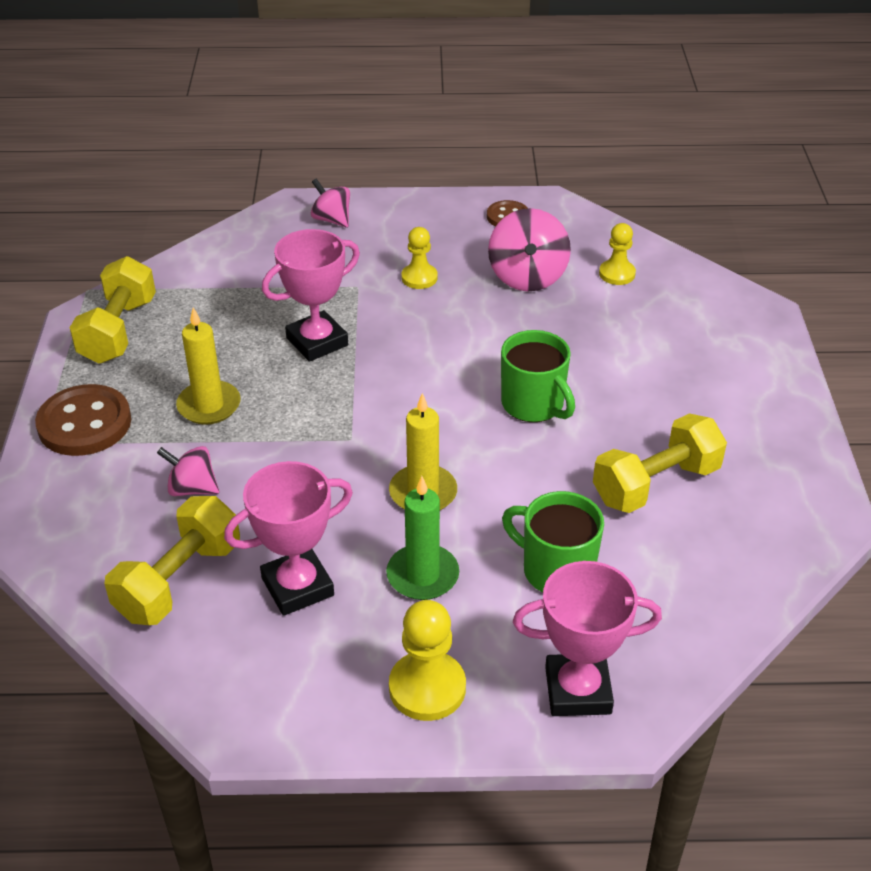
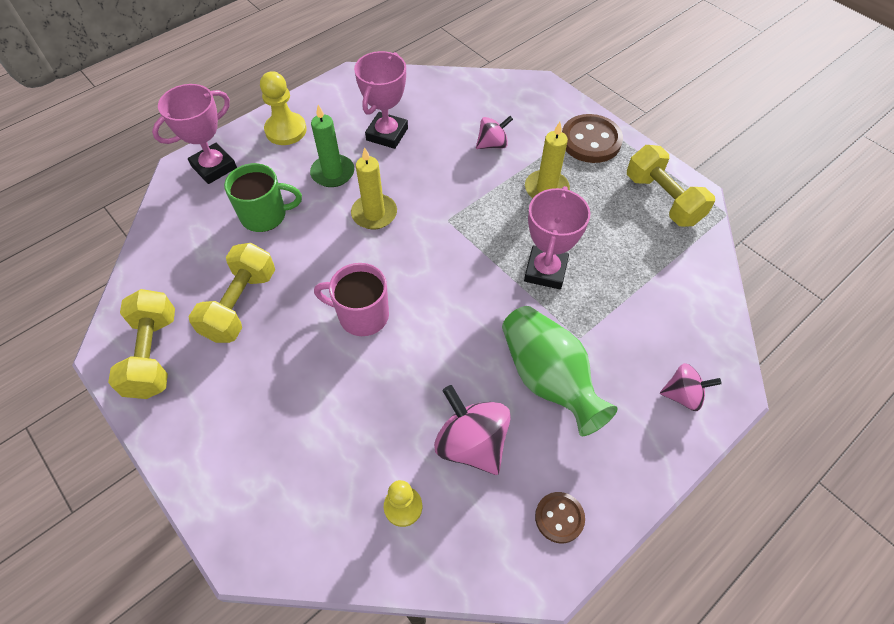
camera: 140 degrees right, 15 degrees up
yellow dumbbell [105,496,240,625] -> yellow dumbbell moved to [108,289,175,399]
yellow pawn [401,227,438,289] -> green vase [502,306,617,436]
green mug [501,330,575,422] -> pink mug [314,263,389,336]

